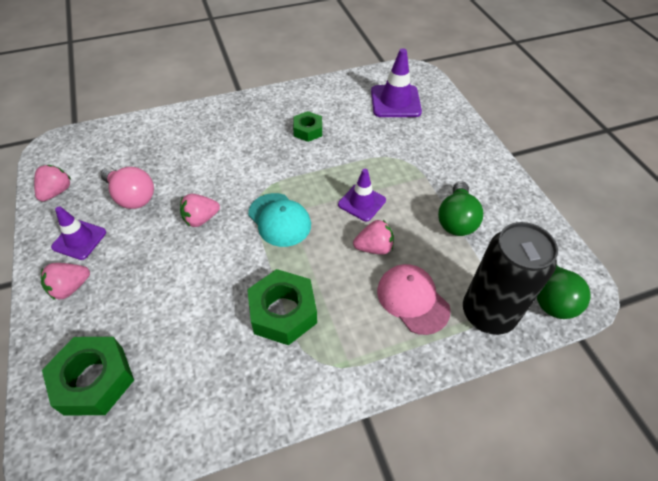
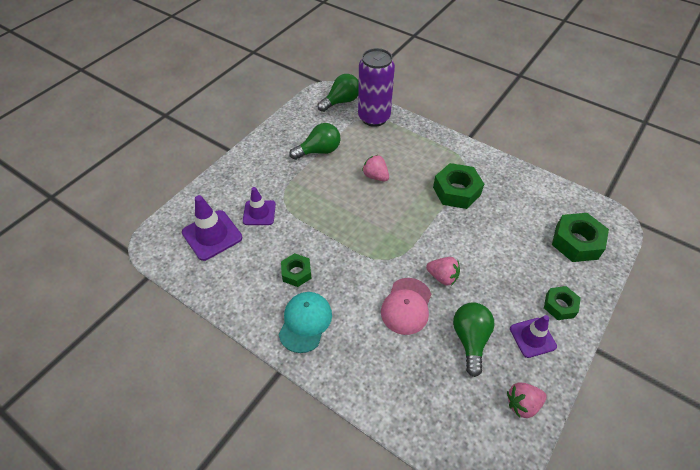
camera: 125 degrees left, 0 degrees up
pink strawberry [41,263,90,300] -> green nut [544,286,581,320]
pink light bulb [101,167,154,209] -> green light bulb [453,302,495,377]
turquoise cap [248,193,311,247] -> turquoise cap moved to [279,292,332,353]
purple traffic cone [338,169,386,221] -> purple traffic cone moved to [243,187,276,225]
pink cap [377,264,451,335] -> pink cap moved to [381,278,431,335]
black can [463,222,558,335] -> purple can [358,48,395,127]

